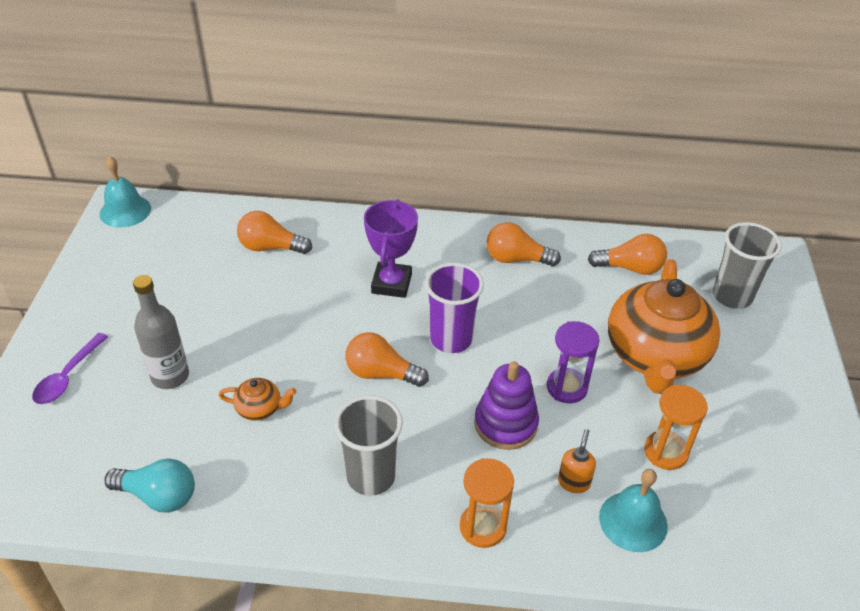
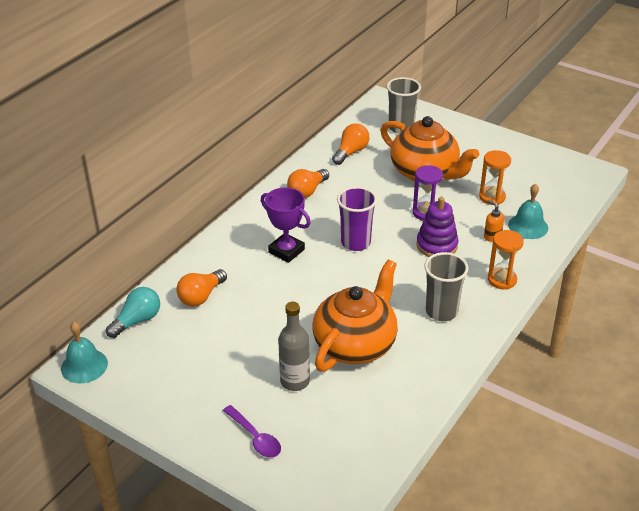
camera: 60 degrees left, 5 degrees down
turquoise light bulb [104,458,195,513] -> turquoise light bulb moved to [106,287,160,338]
orange teapot [219,378,296,421] -> orange teapot [312,260,398,372], size x2.47
orange light bulb [345,332,429,387] -> none

